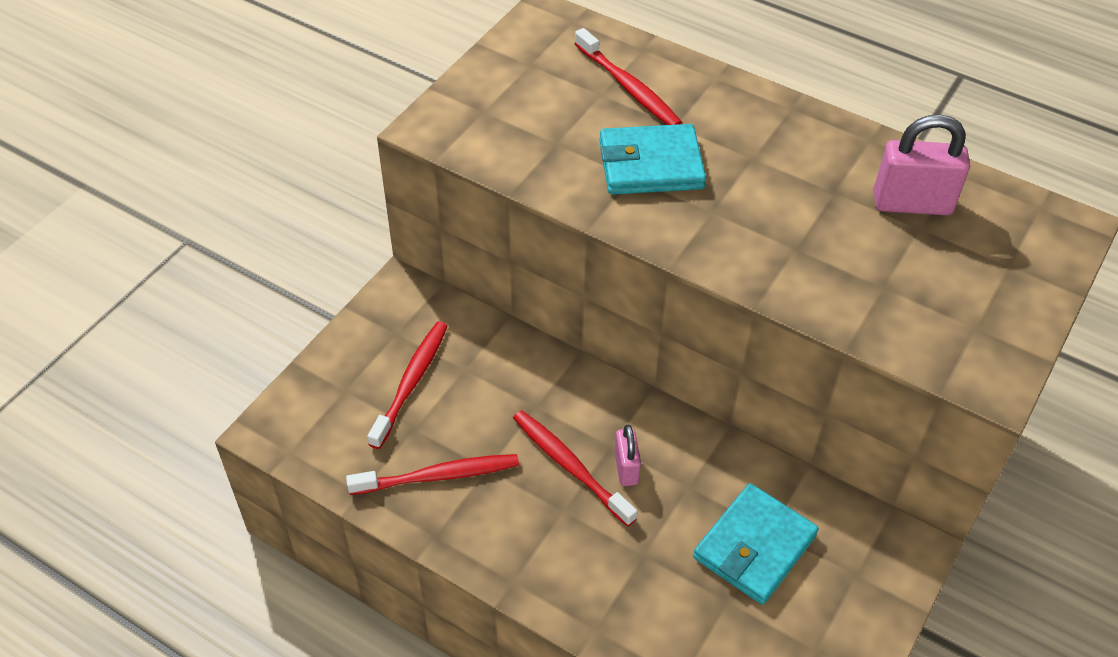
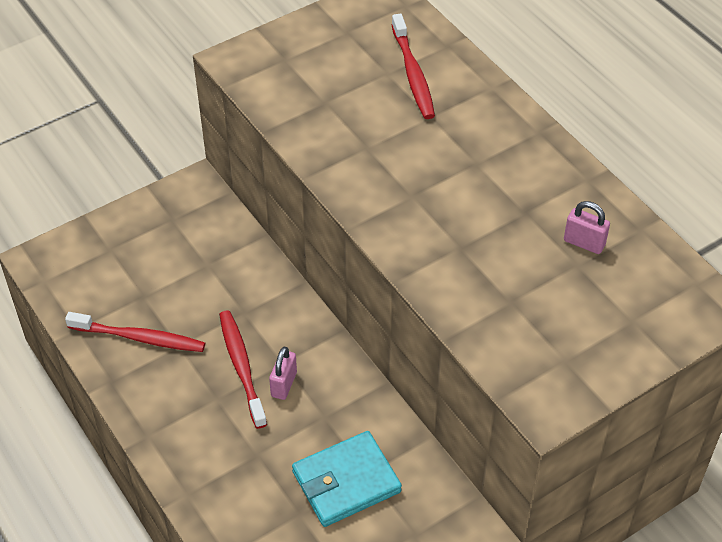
camera: 25 degrees right, 0 degrees up
red toothbrush [367,321,448,449] -> none
turquoise wallet [600,124,706,194] -> none
pink padlock [873,114,970,215] -> pink padlock [564,201,610,254], size x0.57

